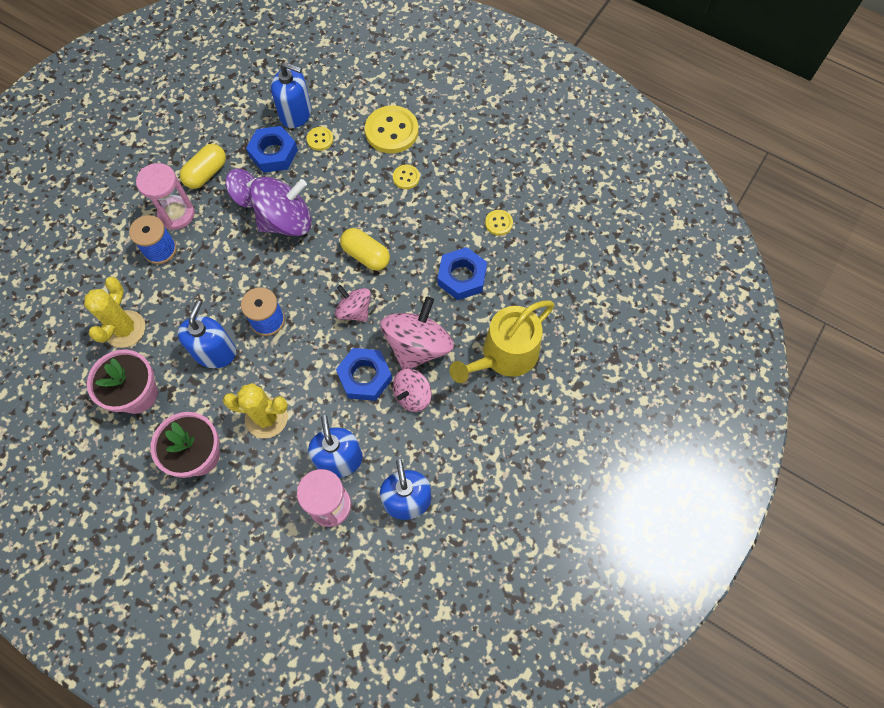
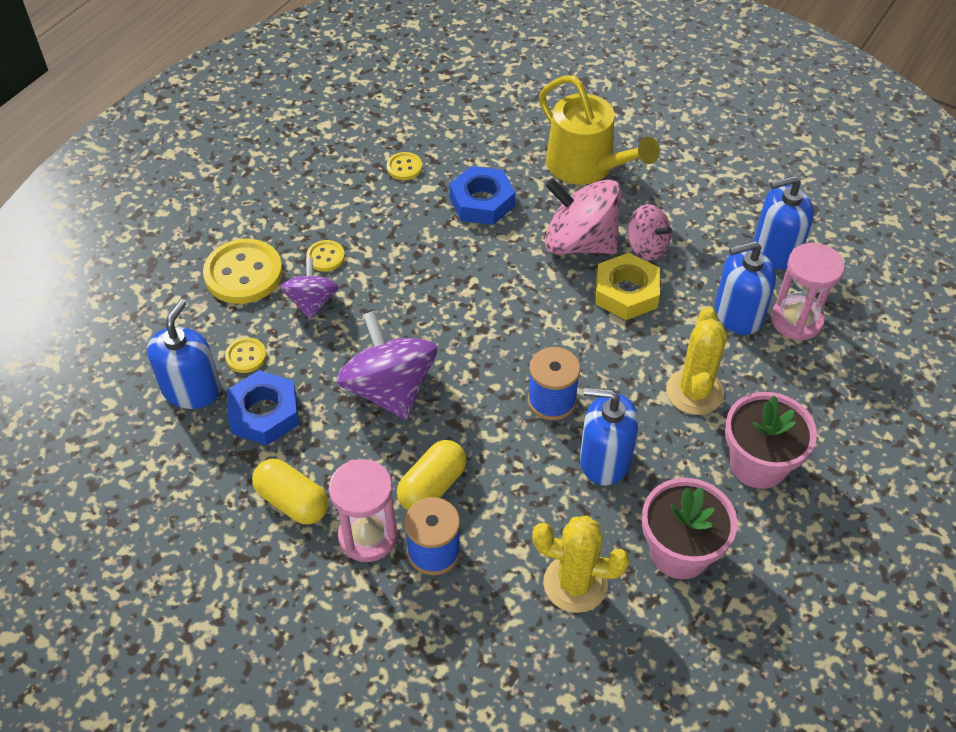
camera: 90 degrees left, 15 degrees down
purple spinning top [225,169,257,208] -> purple spinning top moved to [280,258,339,320]
pink spinning top [335,285,371,322] -> none
blue nut [336,348,392,401] -> yellow nut [595,253,660,320]
yellow capsule [340,228,390,271] -> yellow capsule moved to [397,440,467,510]

